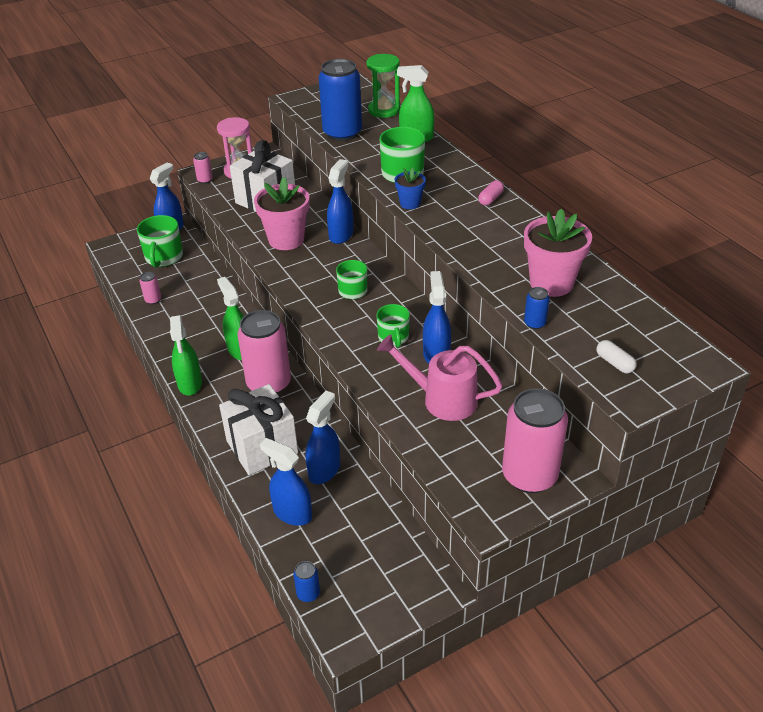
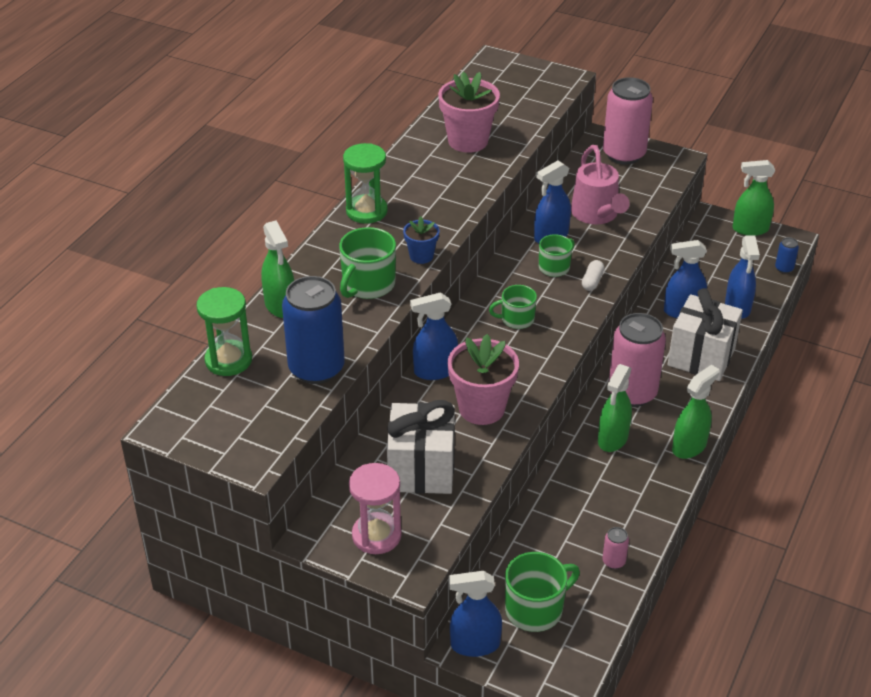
camera: 125 degrees left, 0 degrees up
pink can [193,152,213,184] -> none
pink capsule [478,180,504,206] -> green hourglass [343,143,388,224]
blue can [524,287,550,329] -> none
white capsule [597,340,637,373] -> white capsule moved to [582,260,604,291]
none -> green spray bottle [733,160,775,236]

